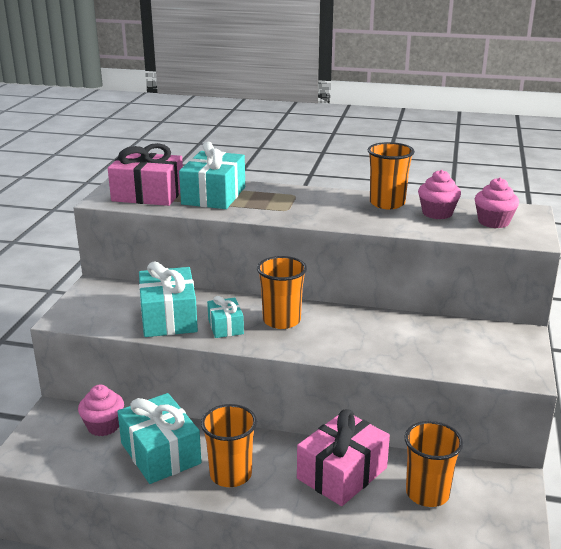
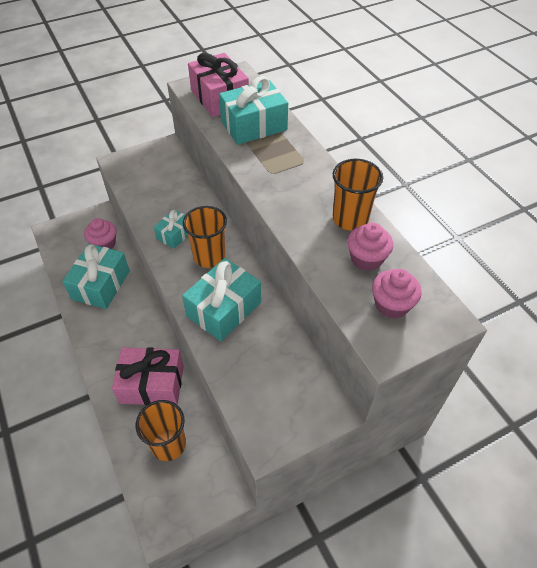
camera: 50 degrees right, 25 degrees up
turquoise gift [139,261,198,337] -> turquoise gift moved to [182,258,261,341]
orange cup [201,404,257,487] -> none

